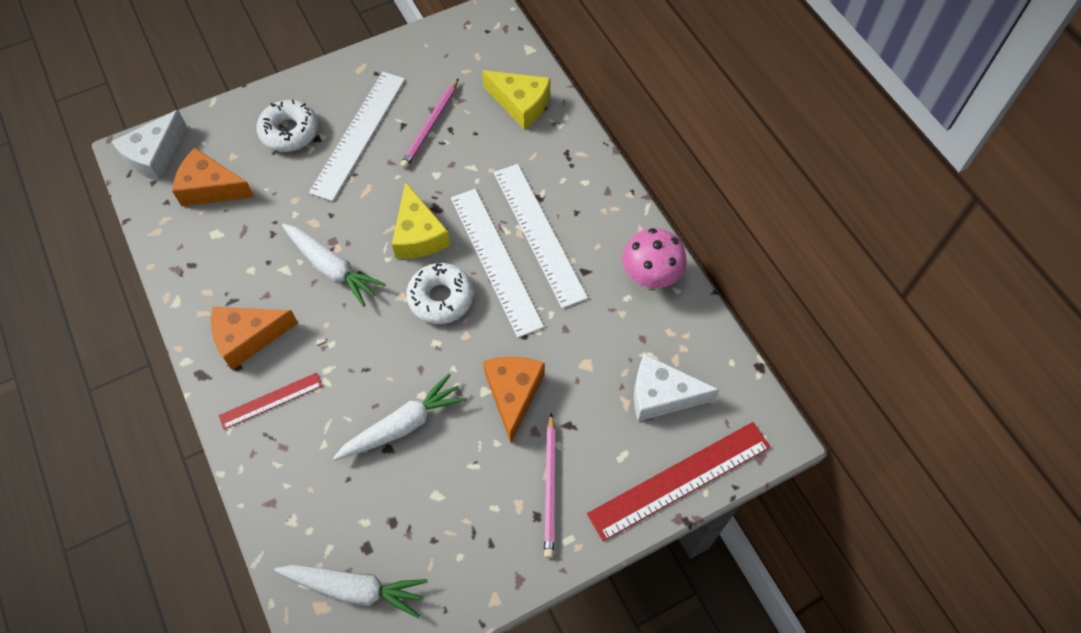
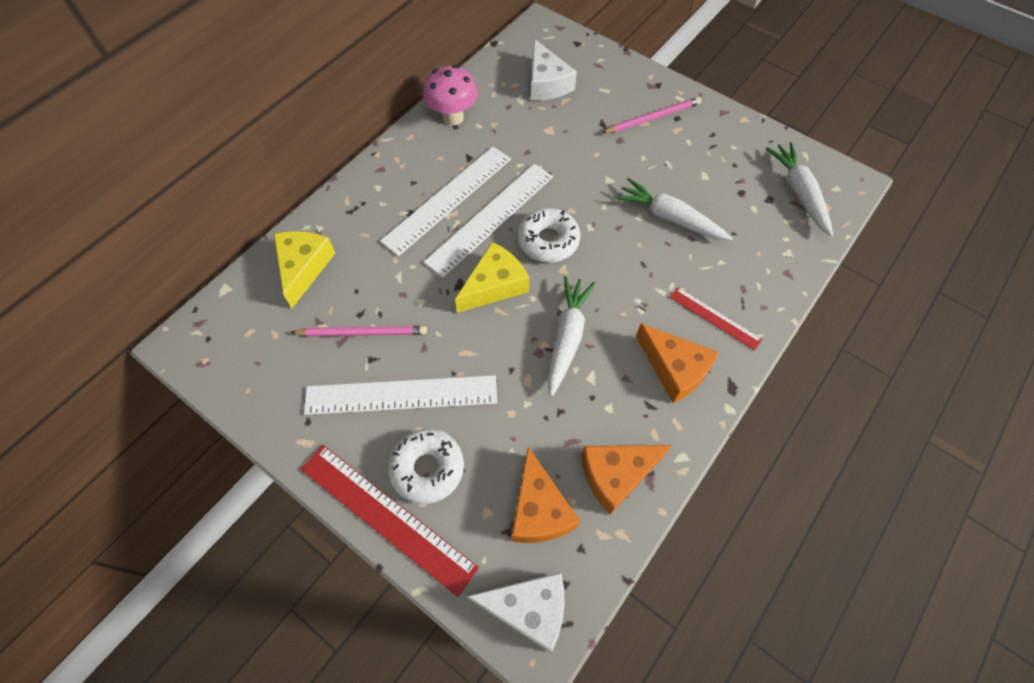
camera: 115 degrees left, 0 degrees up
orange cheese [483,357,545,443] -> orange cheese moved to [581,445,672,515]
red ruler [587,422,771,541] -> red ruler moved to [301,445,479,597]

